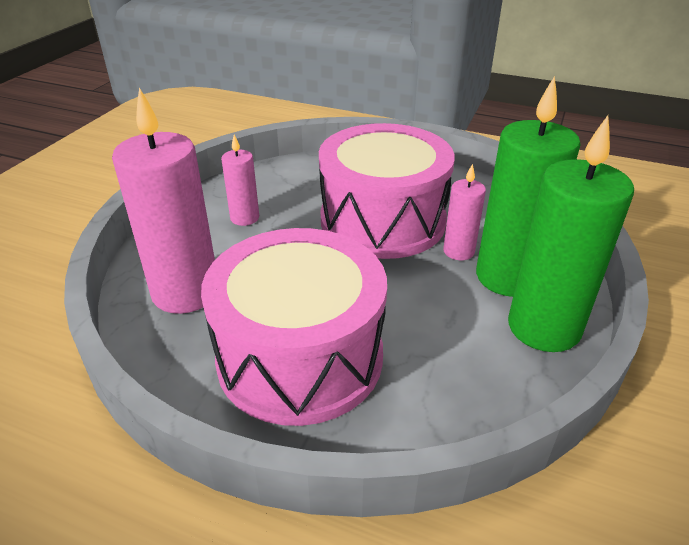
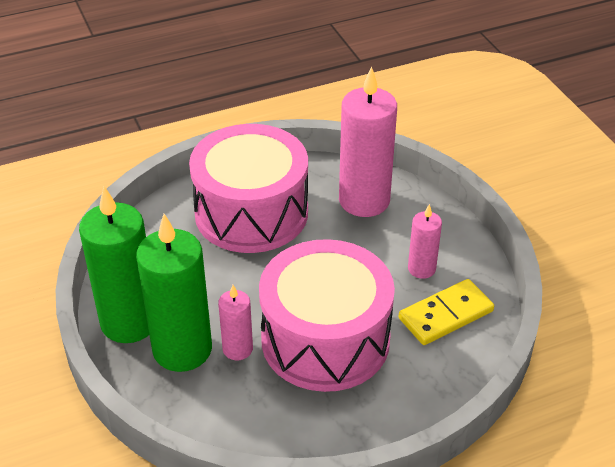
camera: 135 degrees right, 5 degrees up
none -> yellow domino [399,279,494,345]

